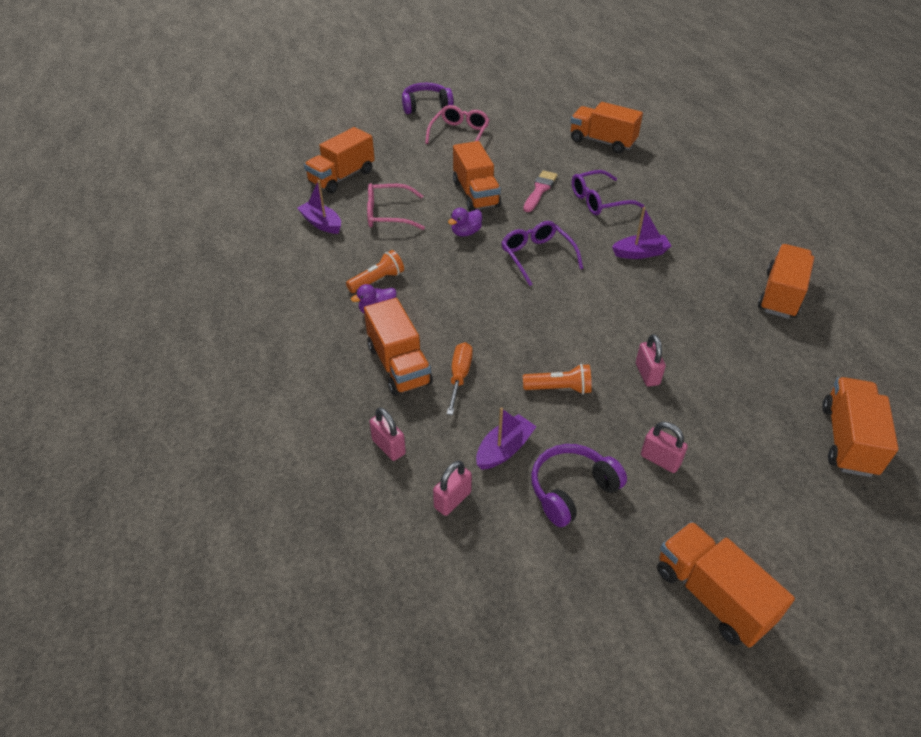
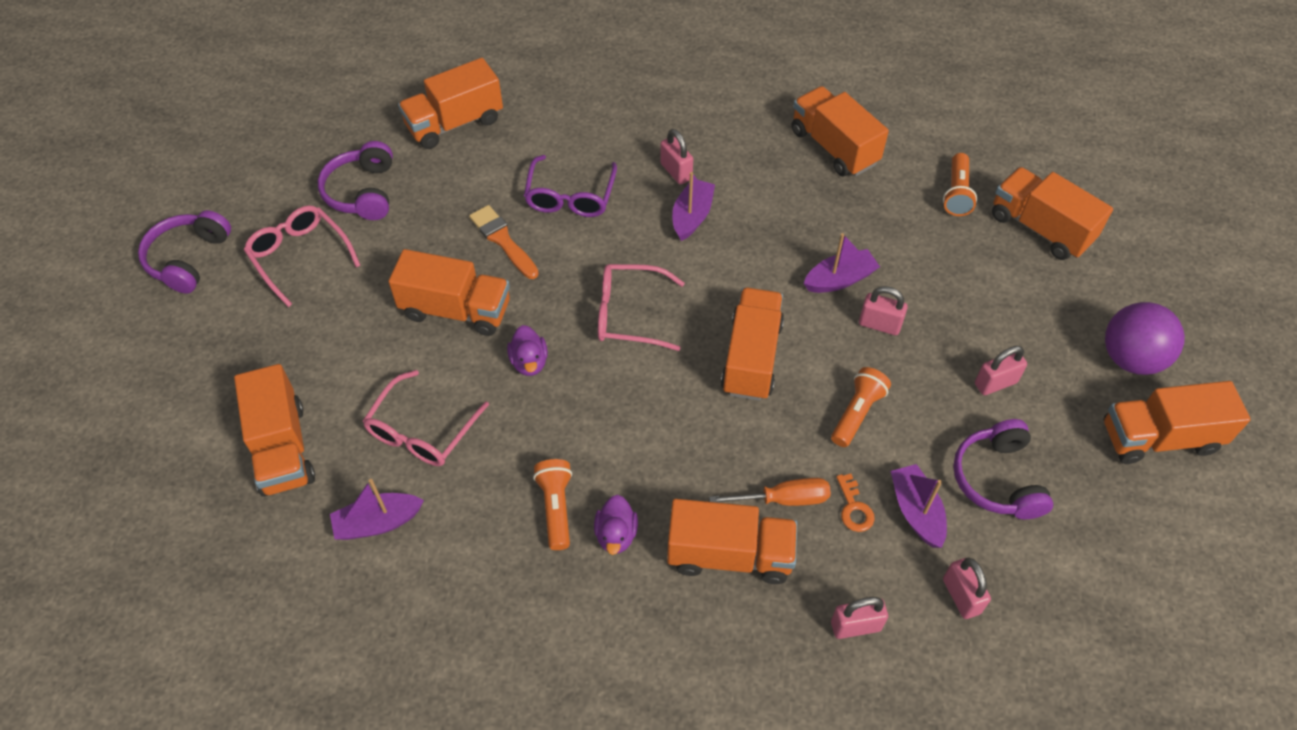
camera: 60 degrees left, 10 degrees up
orange screwdriver [447,342,473,415] -> orange screwdriver turned 135 degrees clockwise [709,478,831,506]
purple glasses [501,221,583,286] -> pink glasses [598,264,685,351]
pink brush [523,170,558,212] -> orange brush [469,205,539,279]
none -> purple headphones [318,141,393,220]
none -> pink padlock [660,129,693,185]
none -> orange truck [721,288,784,401]
none -> purple boat [804,233,880,293]
none -> orange key [836,474,875,532]
none -> orange flashlight [943,153,977,216]
none -> purple ball [1105,302,1185,375]

